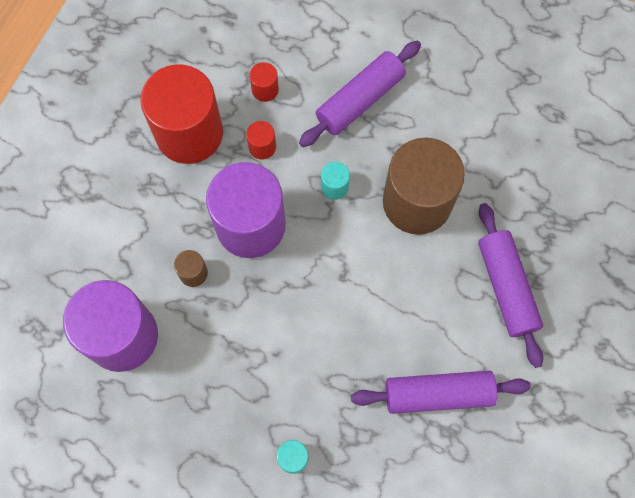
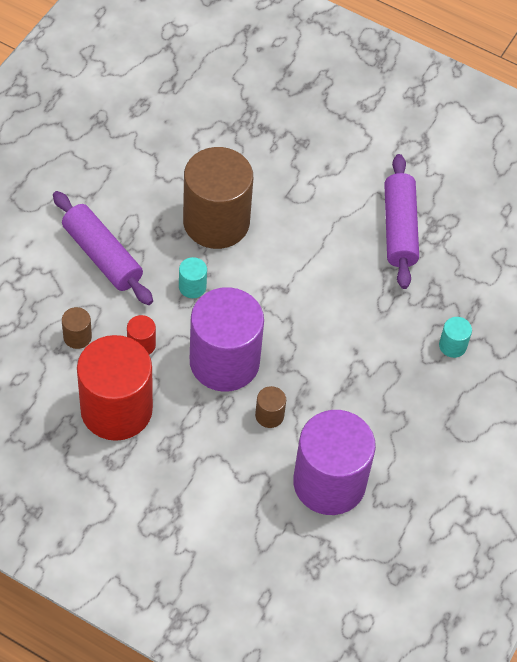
camera: 90 degrees left, 15 degrees down
red cylinder [249,62,279,102] -> brown cylinder [62,307,92,349]
purple rolling pin [478,203,543,368] -> none

